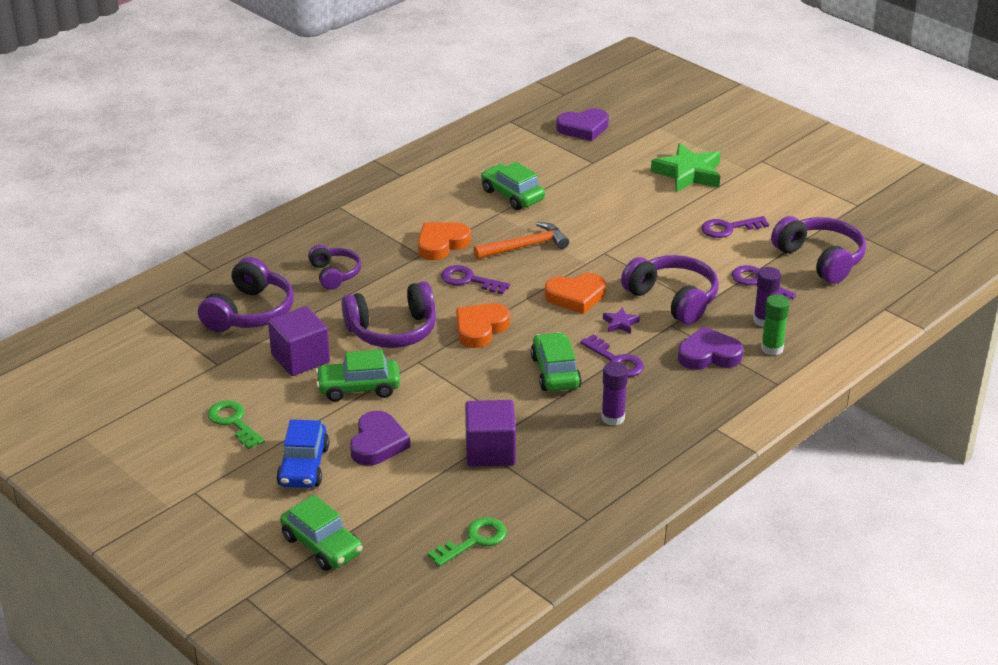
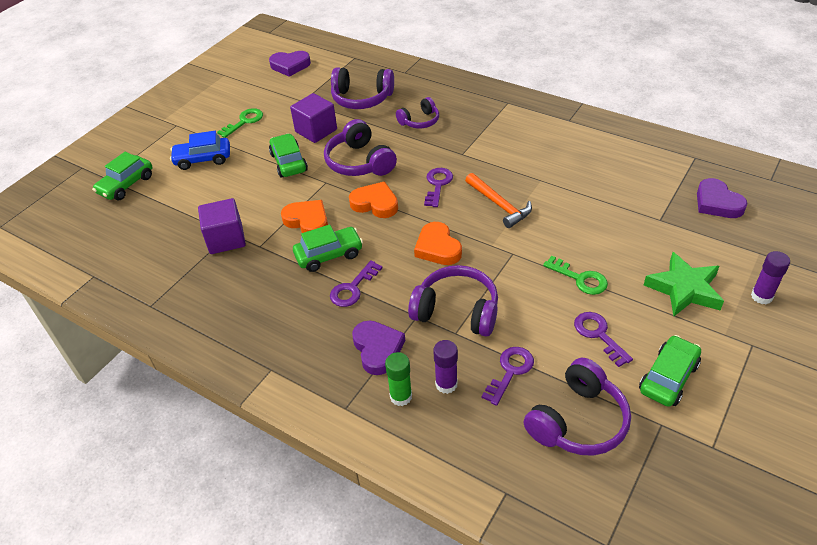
camera: 80 degrees right, 10 degrees up
purple heart [350,411,410,466] -> purple heart moved to [269,51,311,77]
orange heart [418,222,471,260] -> orange heart moved to [281,200,328,233]
green key [428,517,507,567] -> green key moved to [543,256,608,295]
green car [481,162,545,210] -> green car moved to [639,335,701,407]
purple glue stick [601,362,628,426] -> purple glue stick moved to [751,251,790,304]
purple star [603,307,640,334] -> none
purple headphones [621,255,719,325] -> purple headphones turned 105 degrees counterclockwise [408,265,498,337]

